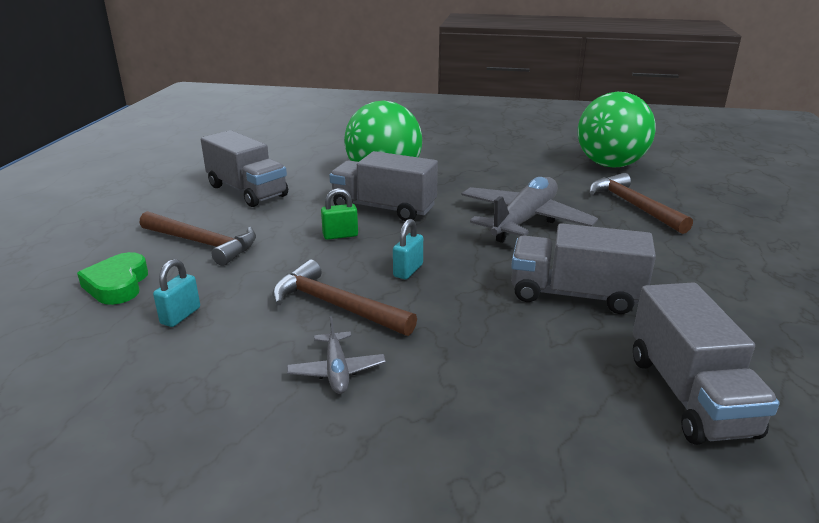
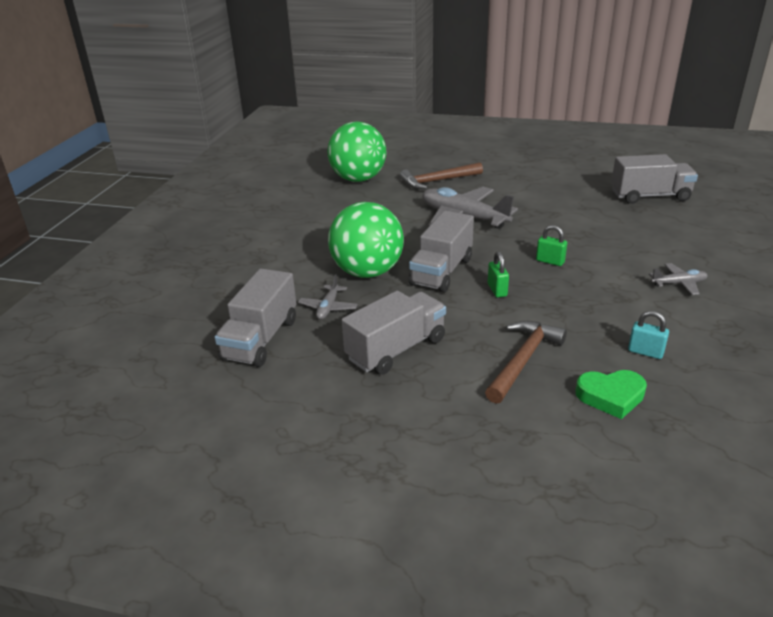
camera: 85 degrees left, 5 degrees up
brown hammer [273,259,417,336] -> none
turquoise padlock [393,219,423,279] -> green padlock [536,225,567,266]
grey truck [511,223,656,314] -> grey truck moved to [215,269,296,367]
none -> grey plane [298,274,358,320]

